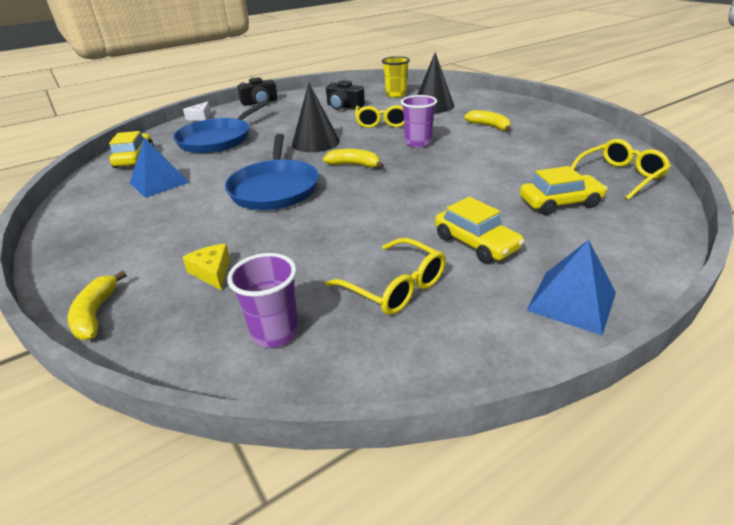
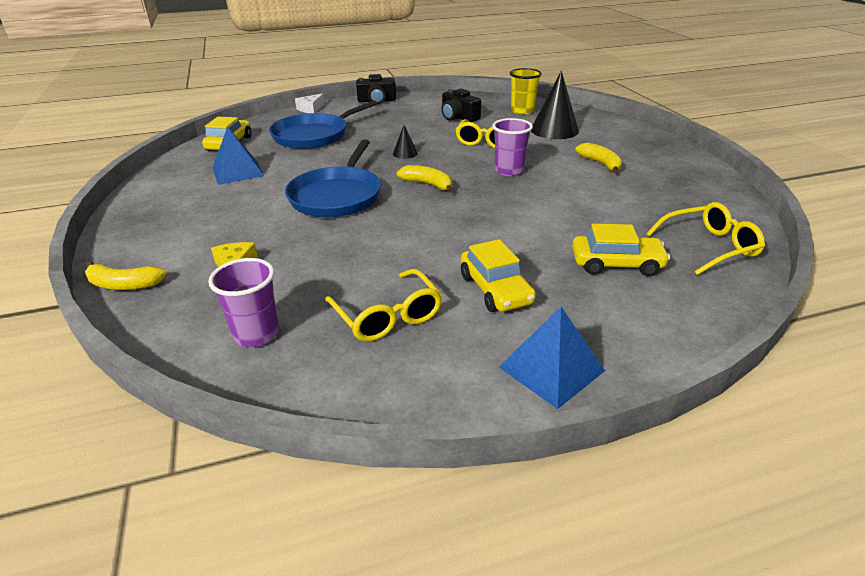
camera: 15 degrees right, 0 degrees up
yellow banana [67,271,127,340] -> yellow banana turned 90 degrees counterclockwise [85,261,167,290]
black cone [292,83,340,152] -> black cone [393,125,418,159], size x0.48

